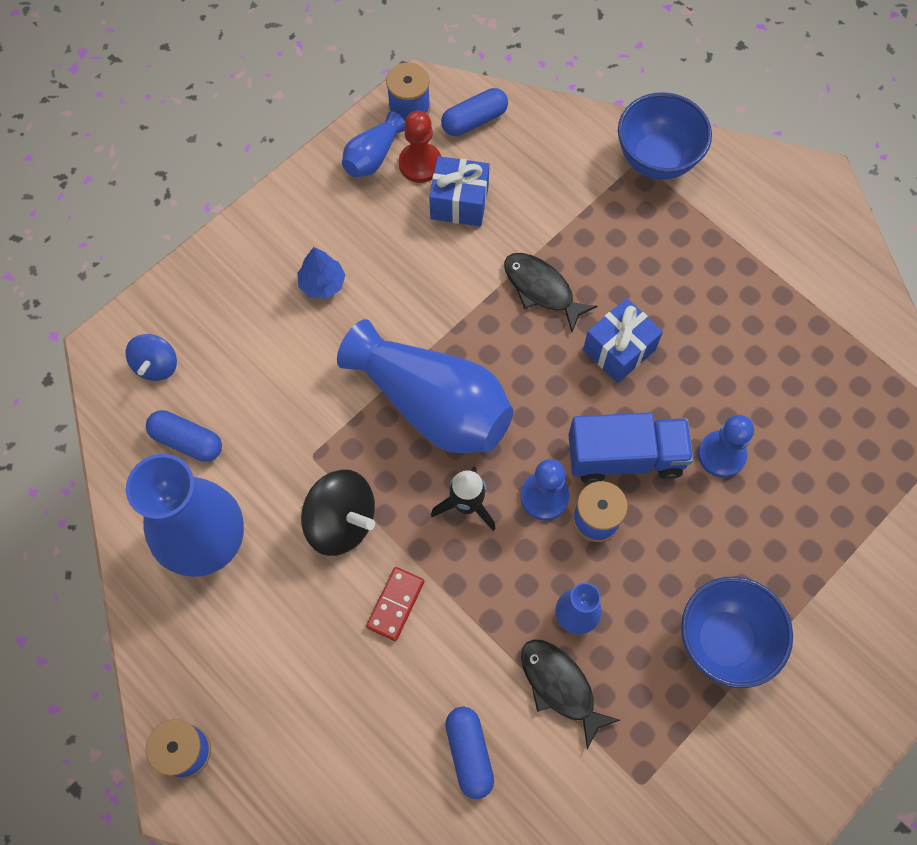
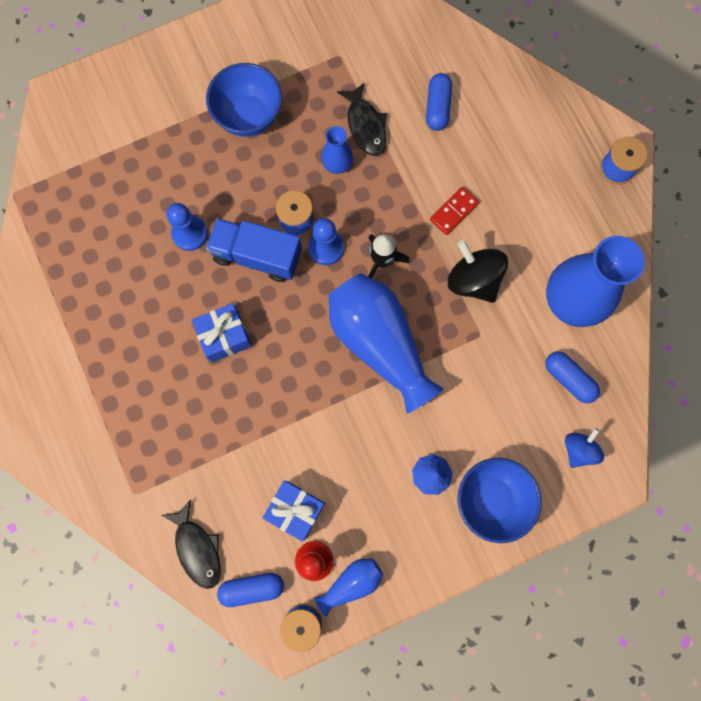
camera: 160 degrees left, 10 degrees up
black fish [504,253,597,332] -> black fish moved to [162,500,221,589]
blue bowl [618,92,712,180] -> blue bowl moved to [457,458,542,543]

